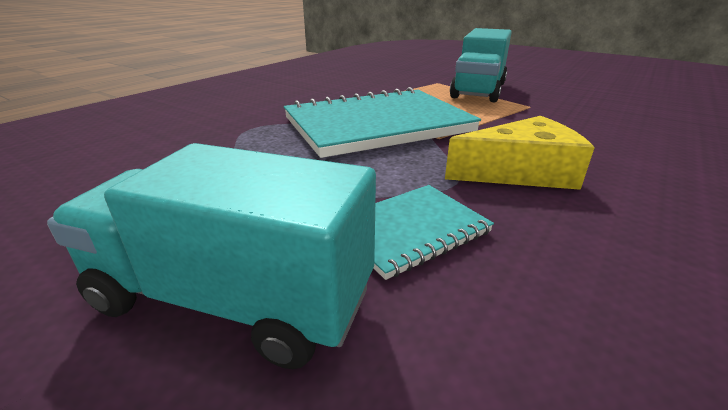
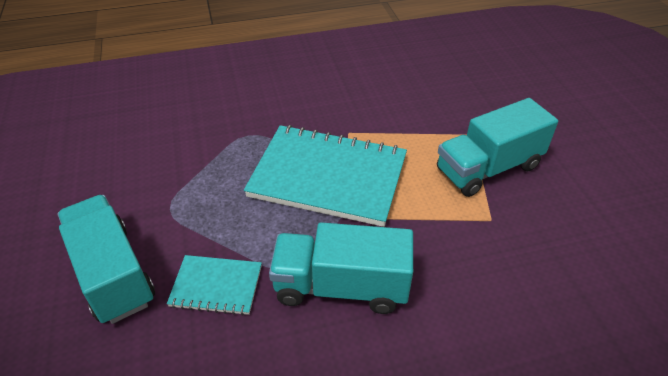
camera: 40 degrees right, 15 degrees up
yellow cheese [445,116,595,190] -> turquoise truck [269,222,413,314]

